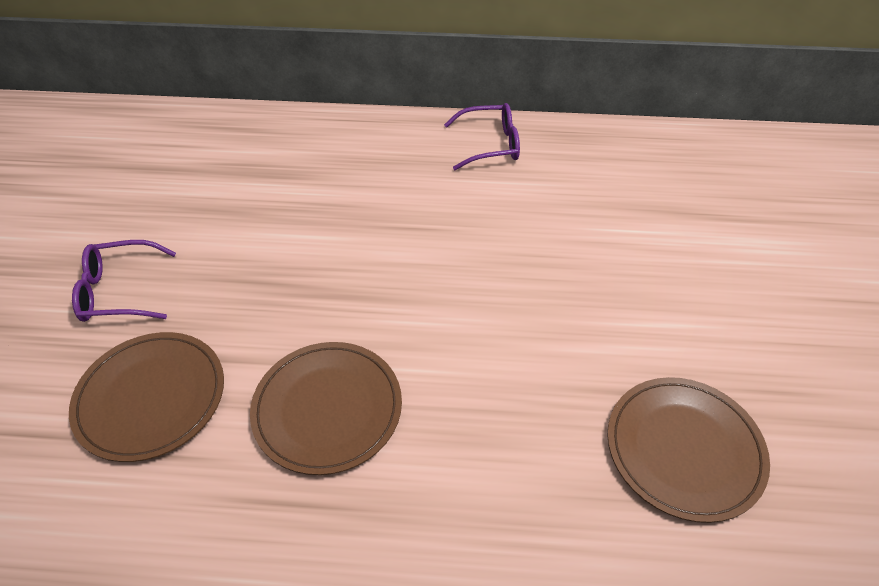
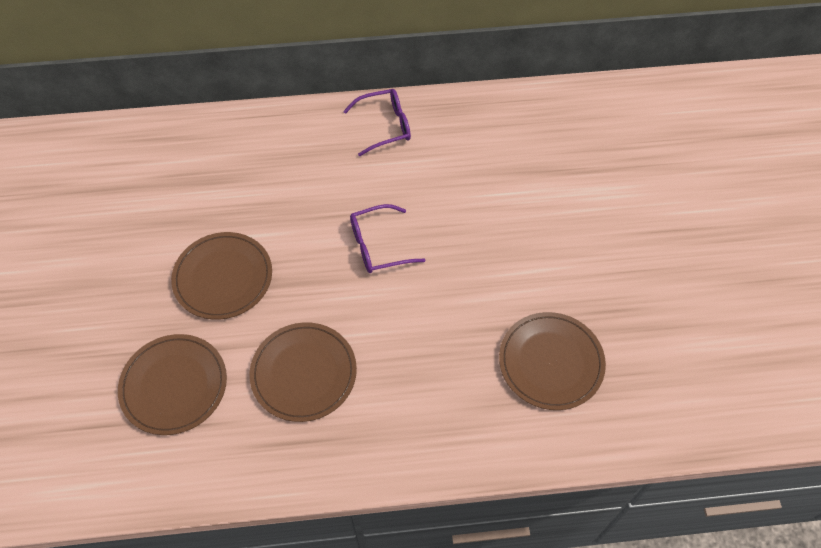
camera: 10 degrees left, 10 degrees up
purple glasses [72,240,176,322] -> purple glasses moved to [350,204,425,273]
none -> brown plate [171,232,272,320]

